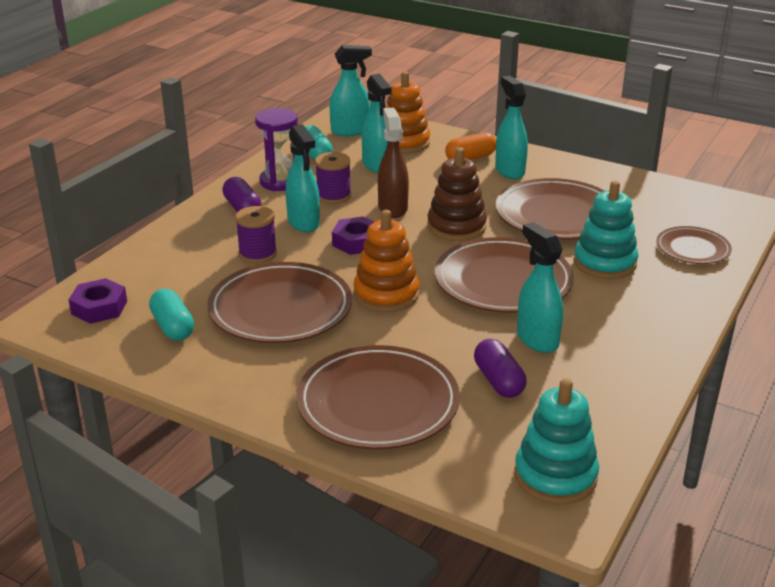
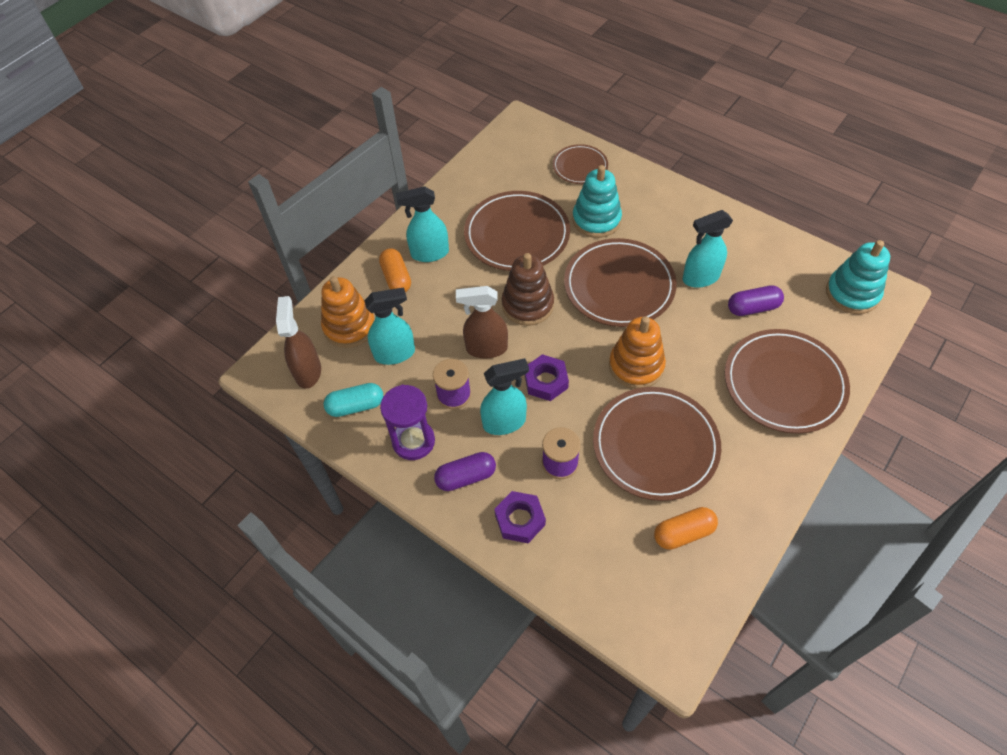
camera: 80 degrees left, 25 degrees up
purple nut [69,278,127,324] -> purple nut moved to [494,491,546,543]
turquoise capsule [149,289,194,341] -> orange capsule [654,507,718,550]
turquoise spray bottle [330,45,372,136] -> brown spray bottle [276,296,321,388]

